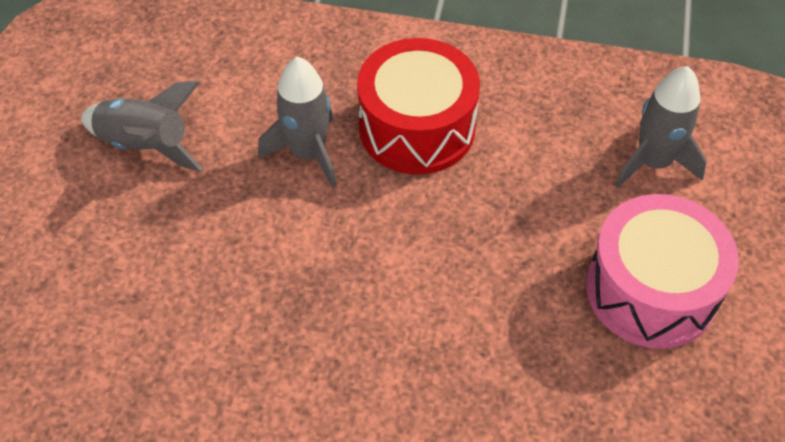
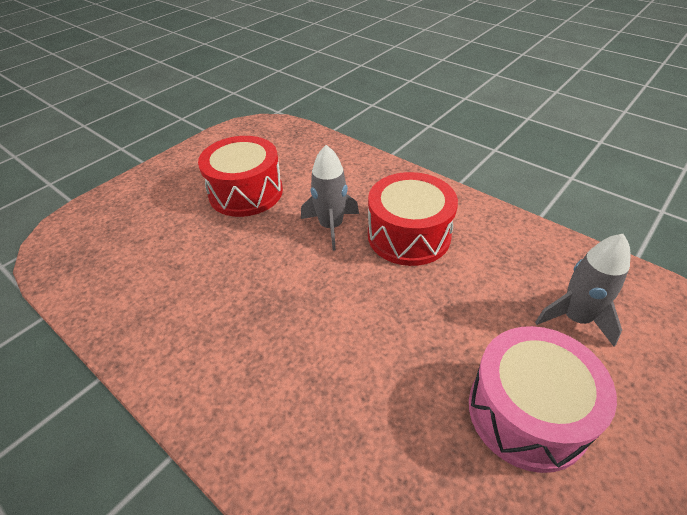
camera: 30 degrees right, 10 degrees down
grey rocket [81,81,203,172] -> red drum [198,136,283,217]

